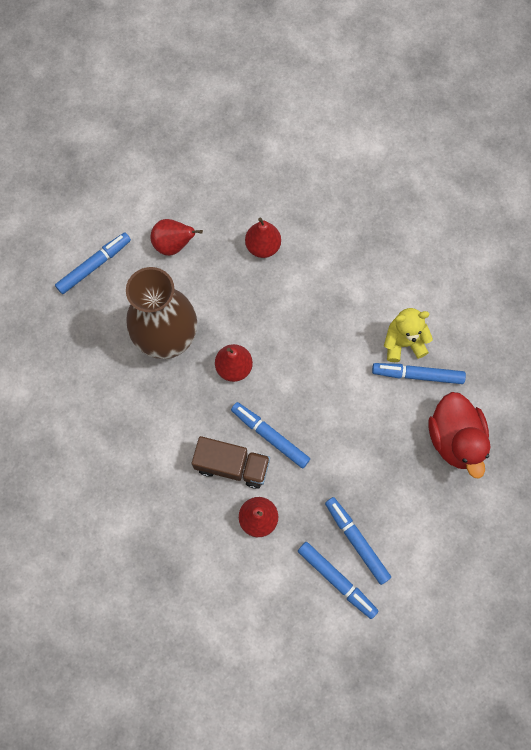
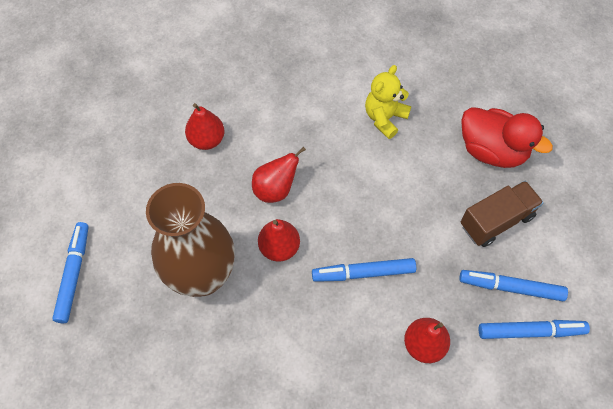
camera: 45 degrees left, 10 degrees down
red pear [150,219,203,256] -> red pear moved to [252,147,306,203]
brown truck [192,436,270,489] -> brown truck moved to [461,181,544,247]
blue marker [372,363,466,384] -> none

